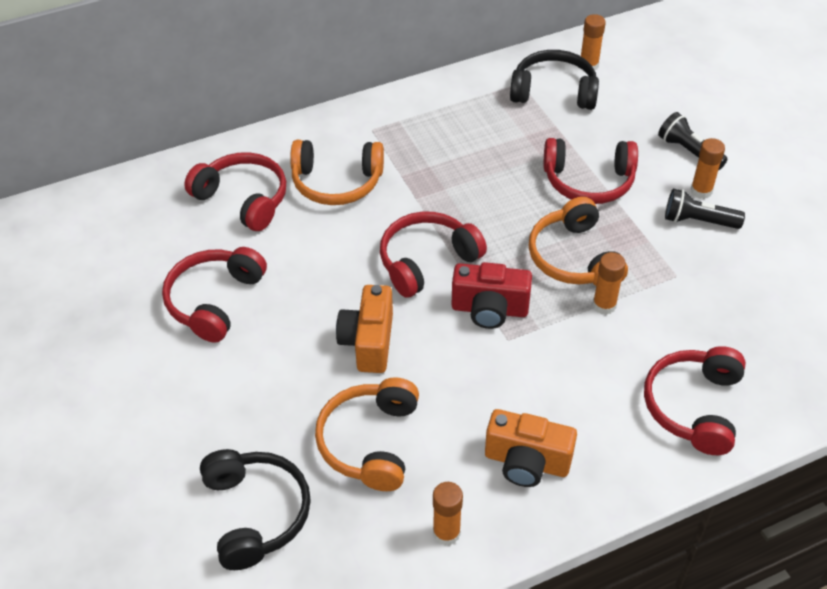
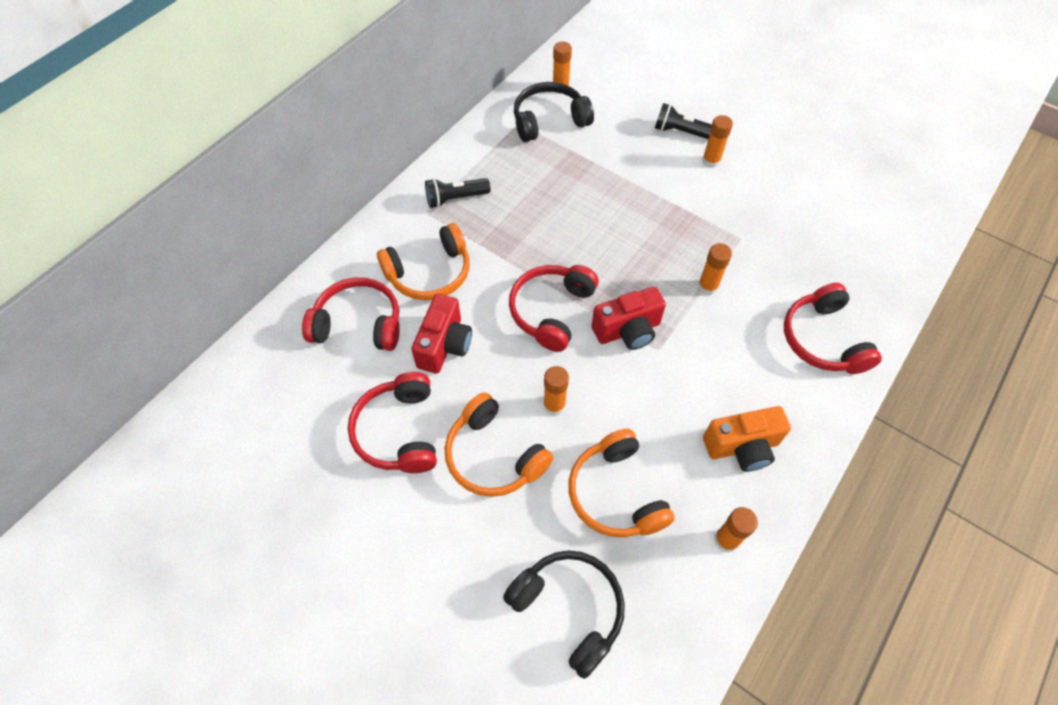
camera: 30 degrees left, 10 degrees up
orange camera [336,285,393,373] -> orange glue stick [543,366,569,416]
orange headphones [529,197,628,286] -> orange headphones moved to [445,392,553,497]
red headphones [544,138,638,204] -> none
black flashlight [665,189,745,229] -> black flashlight moved to [425,178,491,208]
none -> red camera [411,294,472,373]

